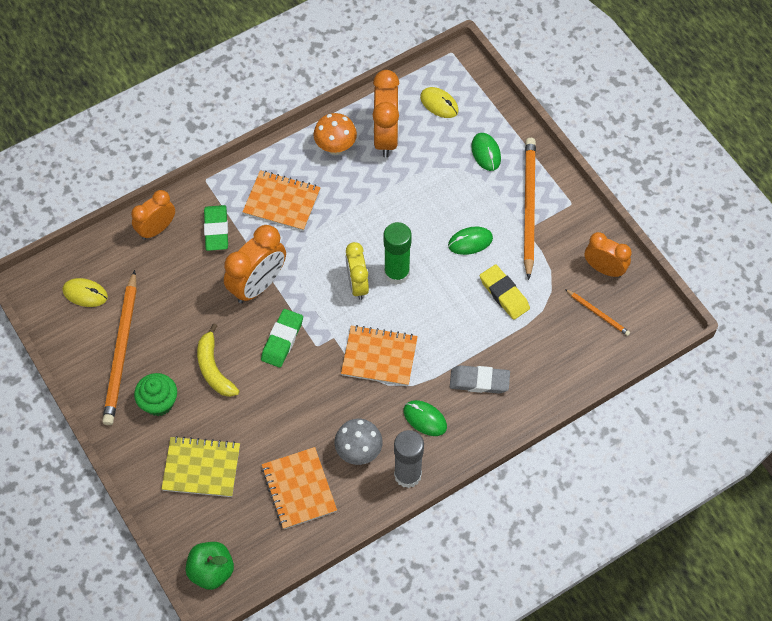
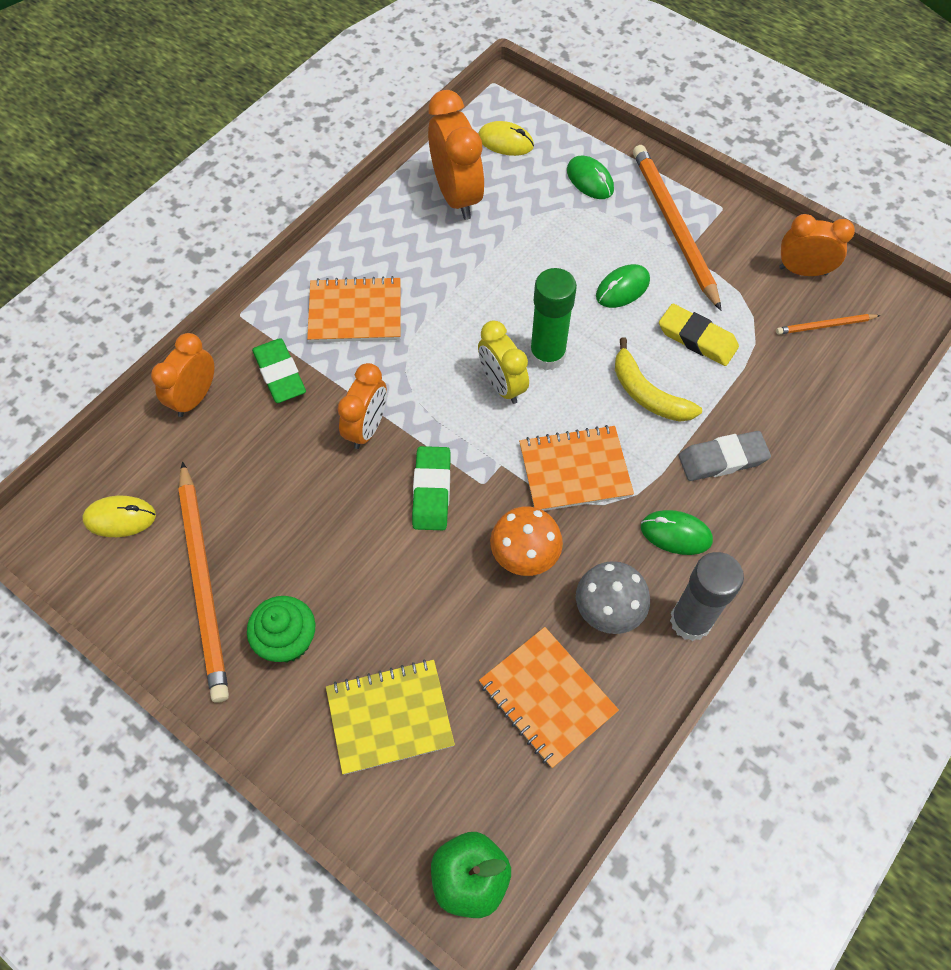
camera: 20 degrees left, 0 degrees up
yellow banana [197,324,239,397] -> yellow banana moved to [615,337,702,422]
orange clock [224,225,286,303] -> orange clock [337,363,387,449], size x0.66
orange mushroom [313,113,357,155] -> orange mushroom moved to [490,506,563,576]
orange pencil [565,289,630,336] -> orange pencil turned 150 degrees clockwise [776,314,881,335]

